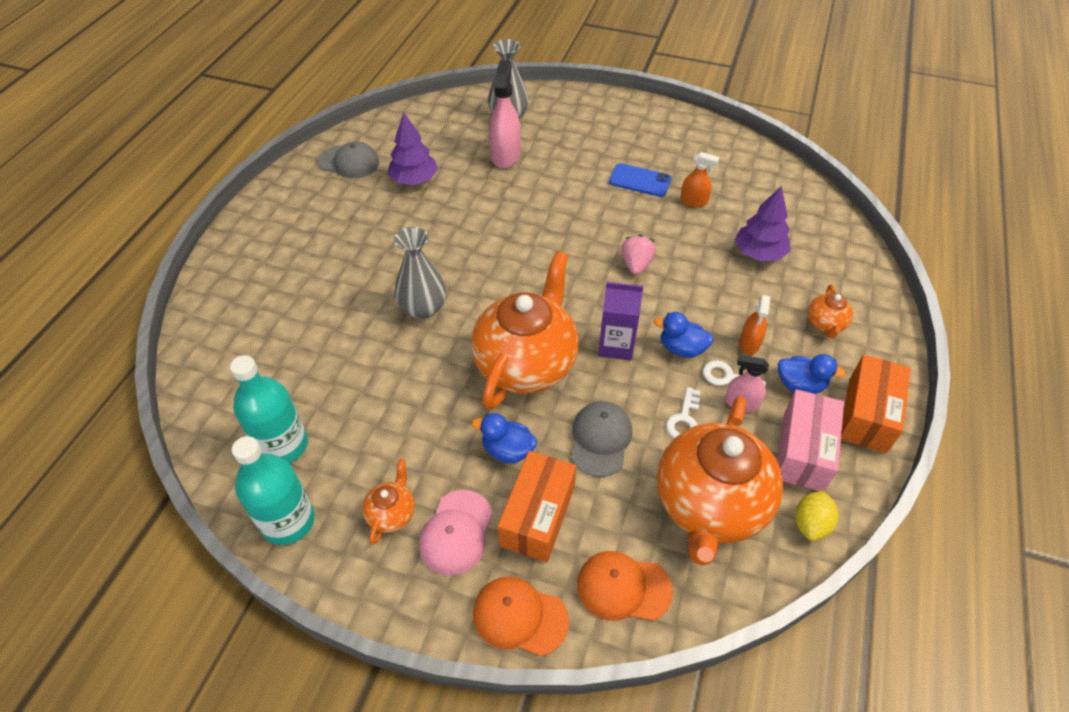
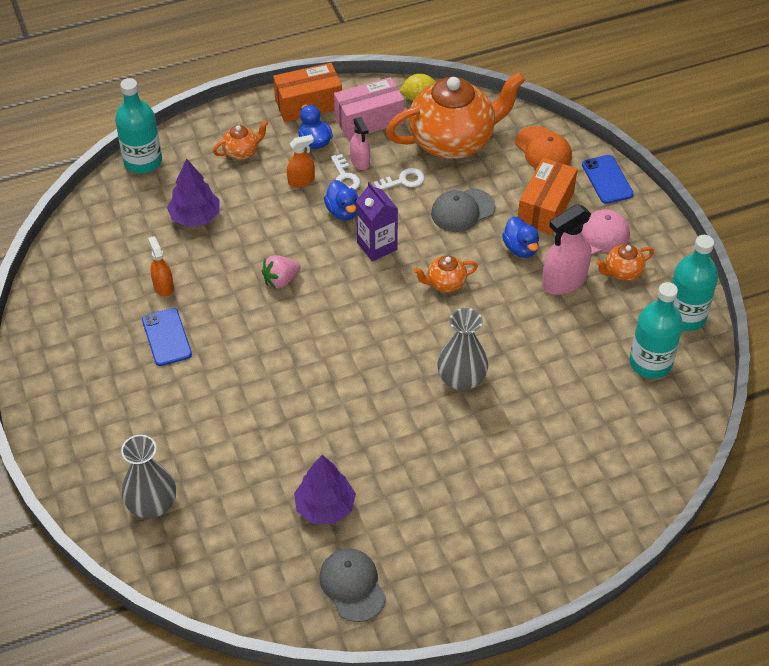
camera: 130 degrees left, 0 degrees up
orange teapot [471,251,579,410] -> orange teapot [414,255,478,292], size x0.43
orange cap [473,577,569,656] -> blue phone [582,155,634,204]
pink spray bottle [489,60,521,168] -> pink spray bottle moved to [542,204,591,295]
orange box [498,451,576,562] -> orange box turned 45 degrees counterclockwise [518,158,577,235]
none -> turquoise bottle [115,78,162,174]

